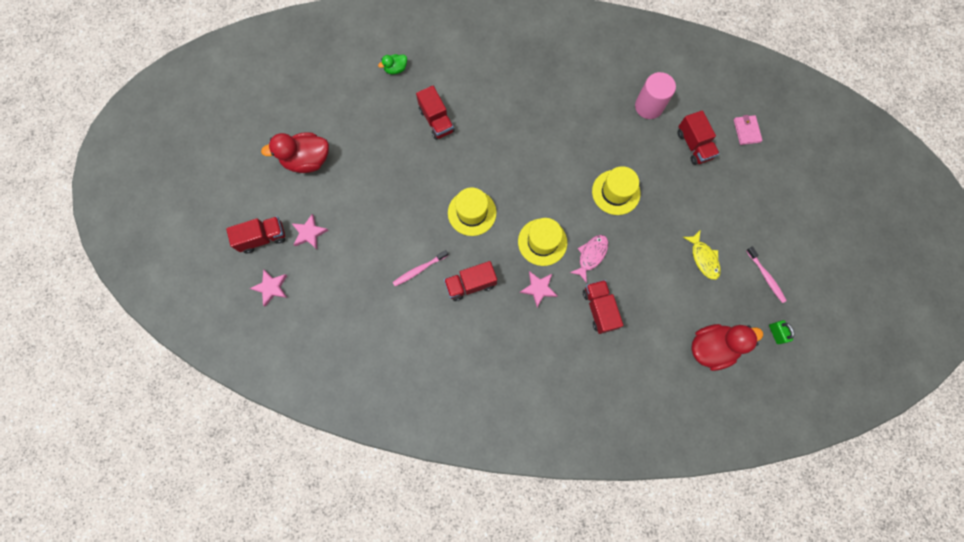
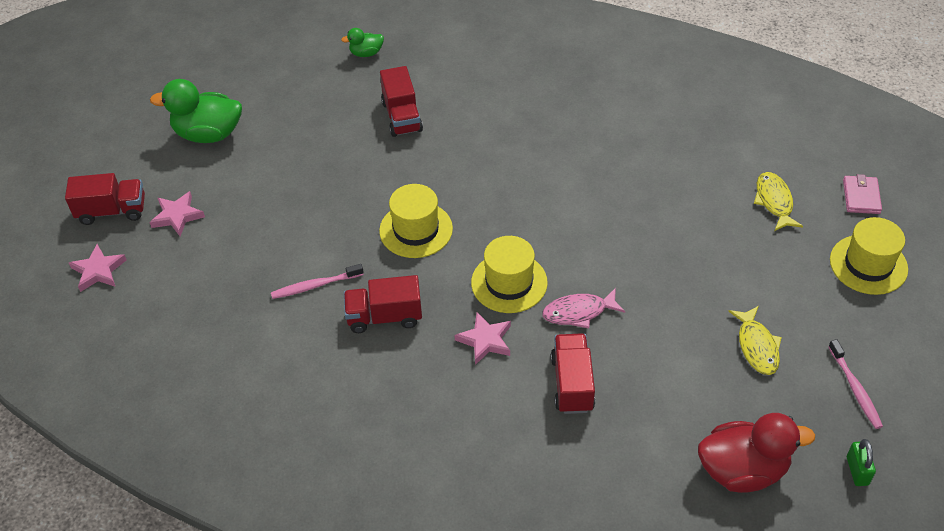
camera: 15 degrees right, 25 degrees down
red duck [261,132,329,173] -> green duck [150,79,242,143]
pink fish [570,235,608,283] -> pink fish turned 150 degrees counterclockwise [542,288,625,329]
yellow hat [592,166,640,215] -> yellow hat moved to [830,217,908,295]
pink cylinder [635,72,676,119] -> none
red truck [677,110,720,165] -> yellow fish [754,172,803,231]

